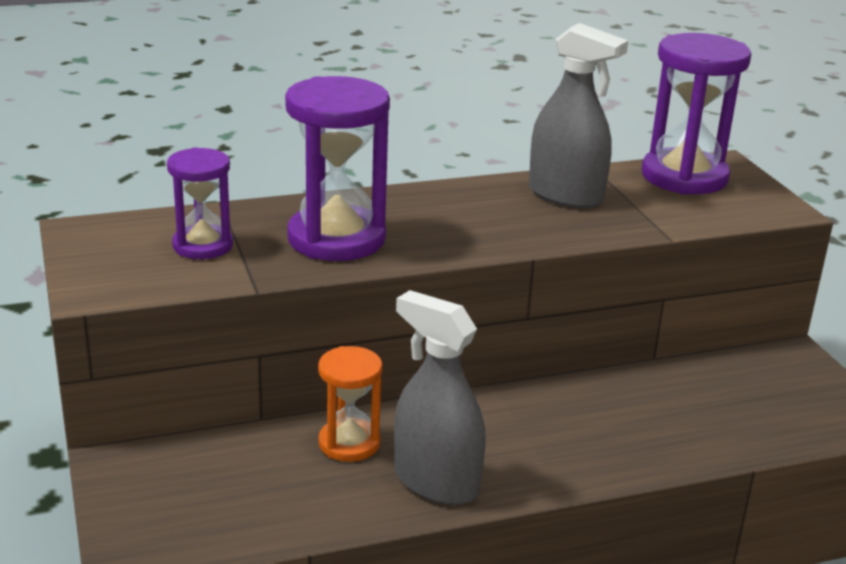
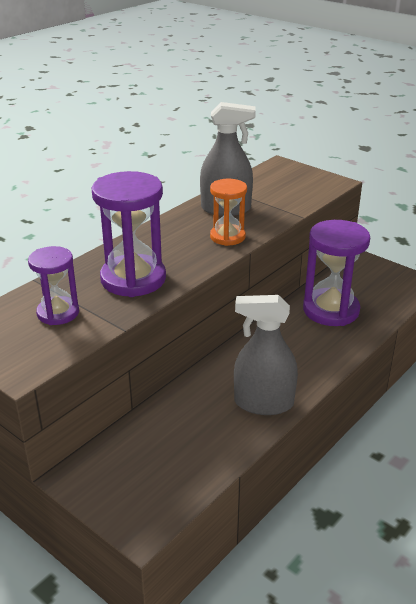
camera: 30 degrees left, 5 degrees up
orange hourglass [318,346,382,462] -> orange hourglass moved to [210,179,247,246]
purple hourglass [642,33,751,195] -> purple hourglass moved to [303,220,370,326]

